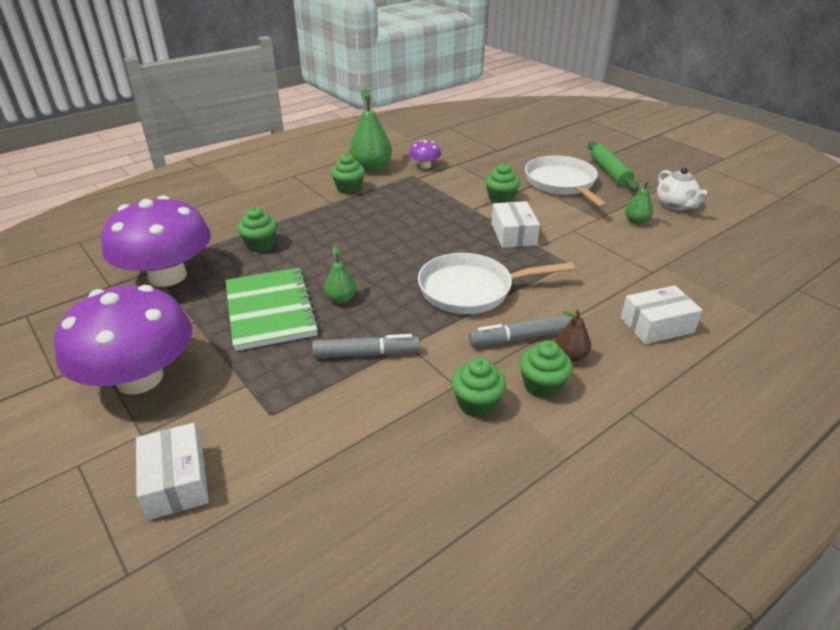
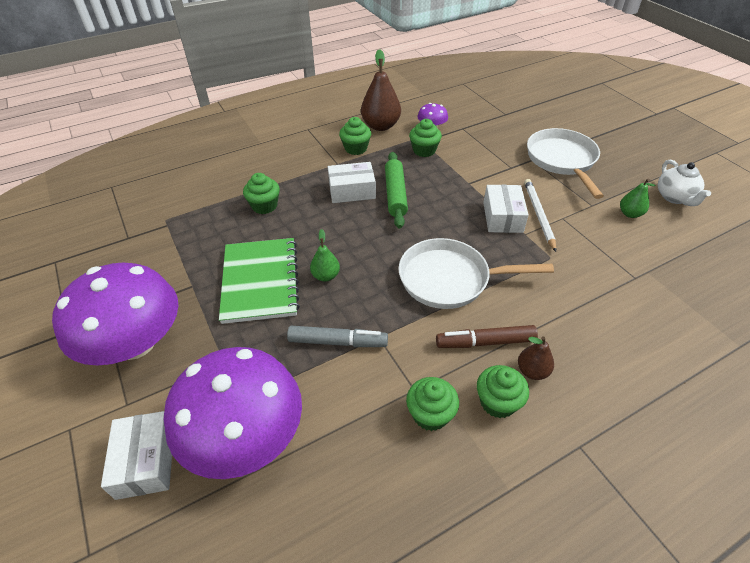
camera: 10 degrees right, 10 degrees up
purple mushroom [101,195,211,287] -> purple mushroom moved to [164,347,302,479]
green pear [349,89,392,172] -> brown pear [361,49,401,131]
grey marker [469,315,570,346] -> brown marker [436,325,538,348]
green cupcake [485,163,520,203] -> green cupcake moved to [409,119,442,157]
green rolling pin [588,141,639,191] -> green rolling pin moved to [385,152,408,228]
white box [621,285,702,344] -> white box moved to [328,162,376,203]
none -> white pencil [524,179,556,252]

